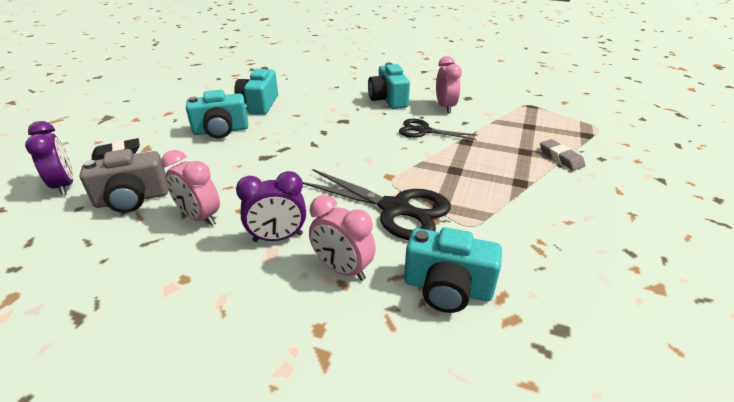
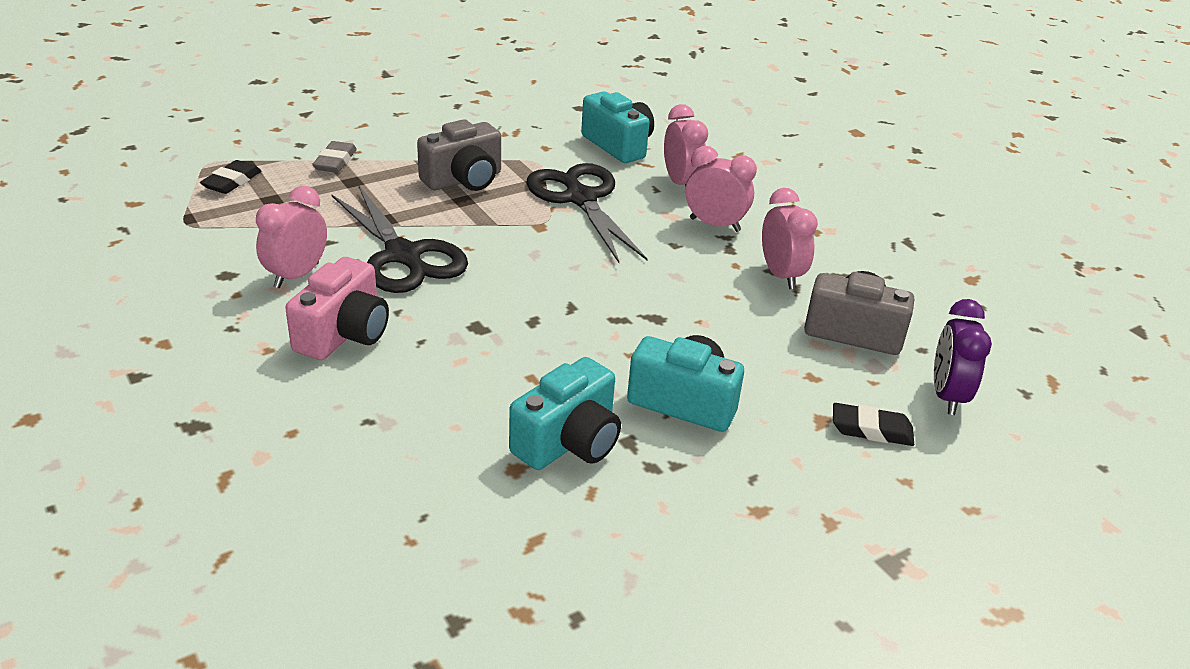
camera: 145 degrees left, 0 degrees up
purple clock [236,171,306,242] -> pink clock [685,146,757,232]
turquoise camera [368,63,410,109] -> pink camera [285,257,389,360]
black scissors [399,119,478,140] -> black scissors [331,186,468,293], size x1.61
none -> black eraser [200,160,261,194]
none -> grey camera [417,119,501,191]

